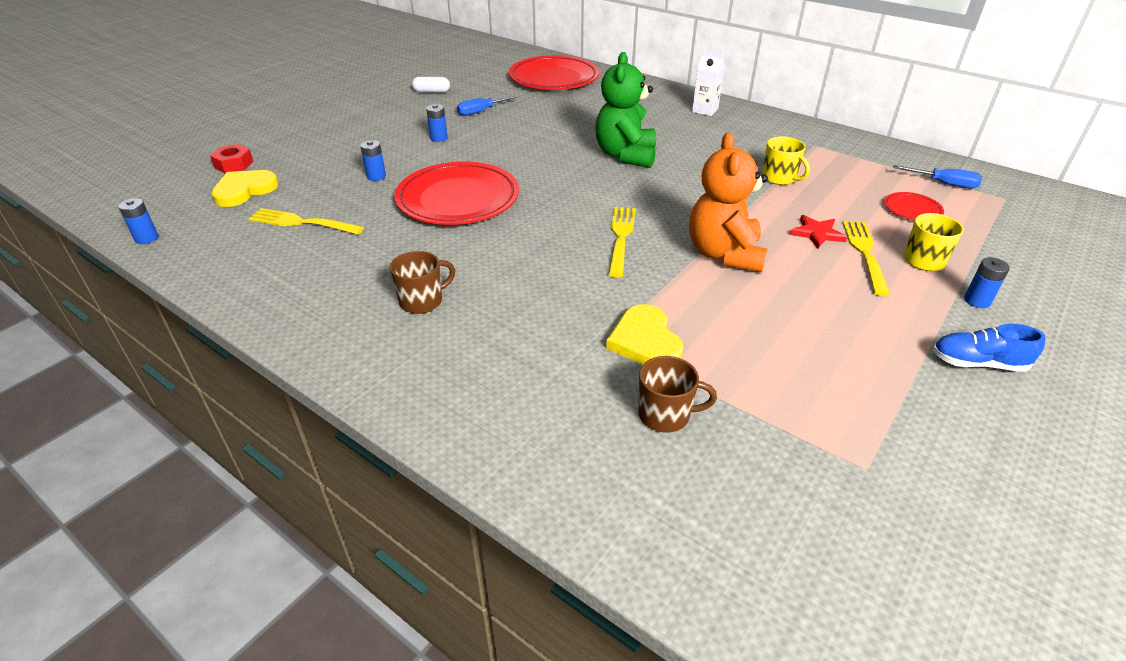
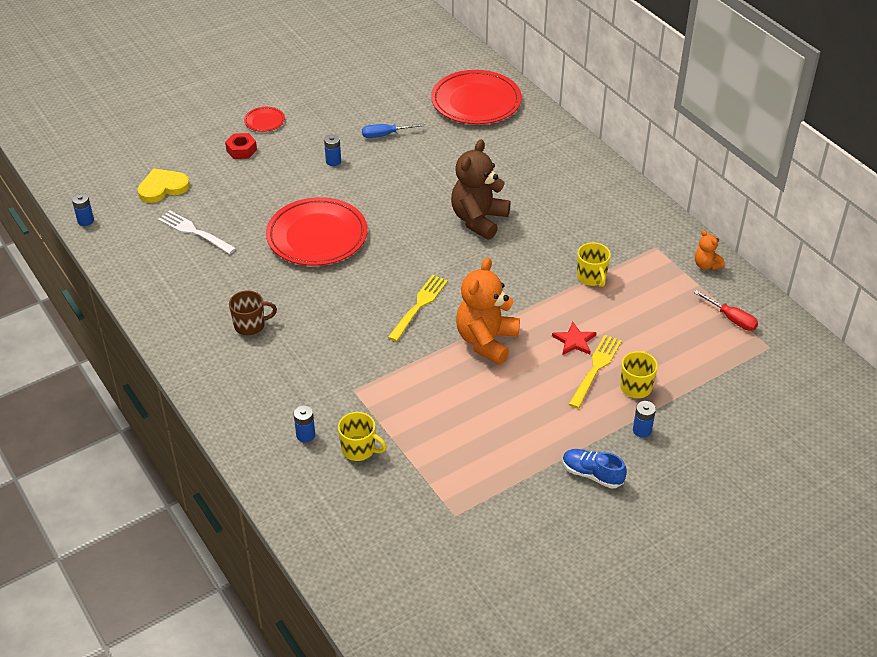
camera: 20 degrees right, 5 degrees up
red nut [210,144,254,174] -> red nut moved to [225,133,257,159]
yellow fork [248,208,364,235] -> white fork [158,210,236,254]
blue battery [360,140,386,181] -> blue battery moved to [294,405,315,442]
white capsule [412,77,450,92] -> none
green teddy bear [595,52,656,168] -> brown teddy bear [451,140,511,240]
yellow heart [606,304,684,365] -> none
brown mug [638,356,717,433] -> yellow mug [338,412,387,461]
white carton [692,51,725,116] -> none
red plate [884,192,944,221] -> red plate moved to [244,107,285,132]
blue screwdriver [893,165,982,188] -> red screwdriver [694,290,758,331]
none -> orange teddy bear [695,230,725,270]

